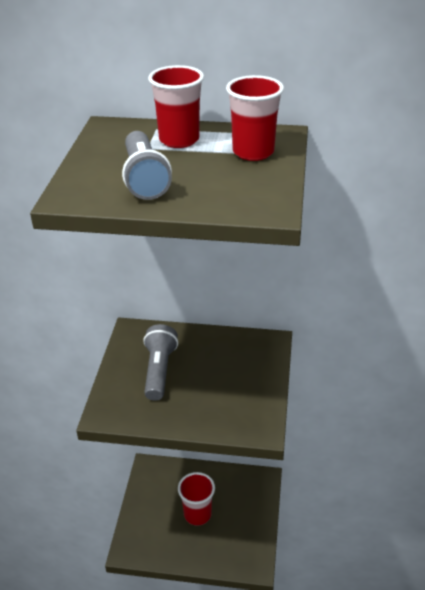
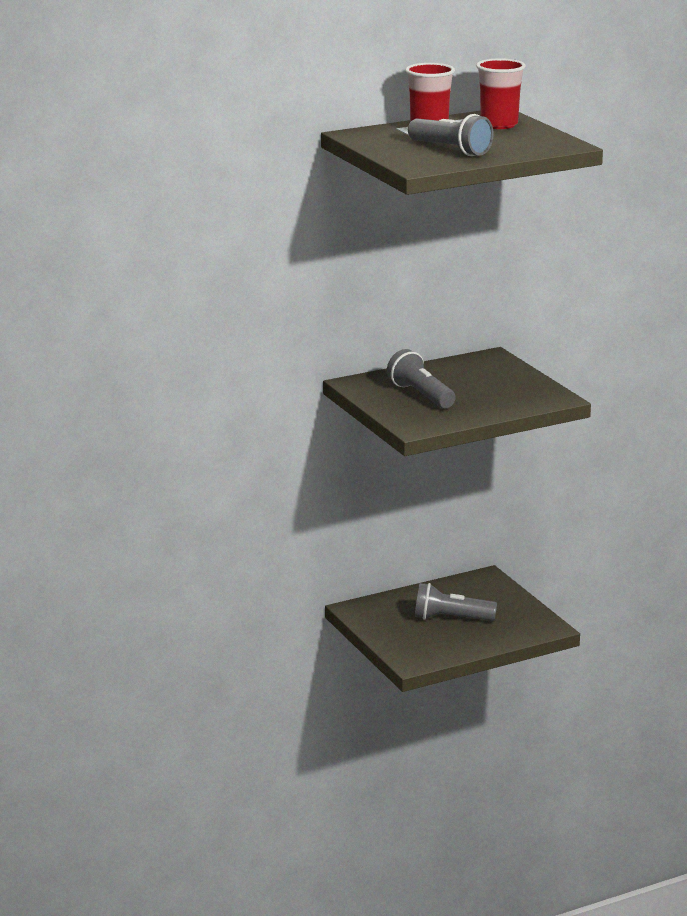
camera: 35 degrees left, 15 degrees down
red cup [178,472,215,526] -> grey flashlight [415,583,497,621]

